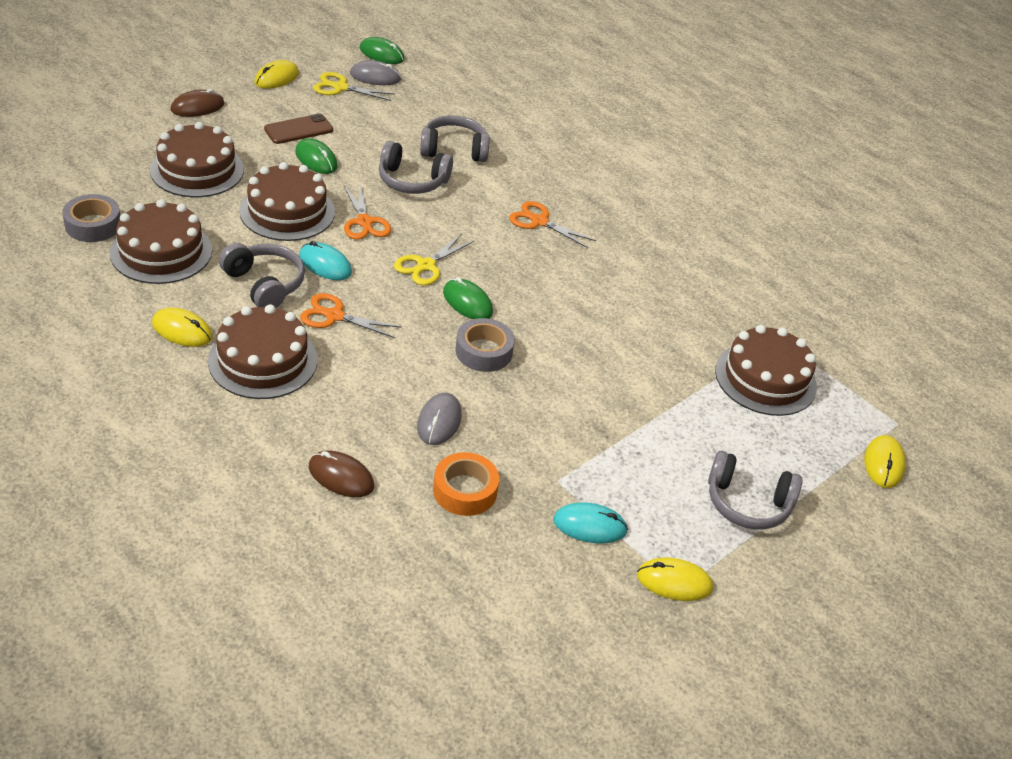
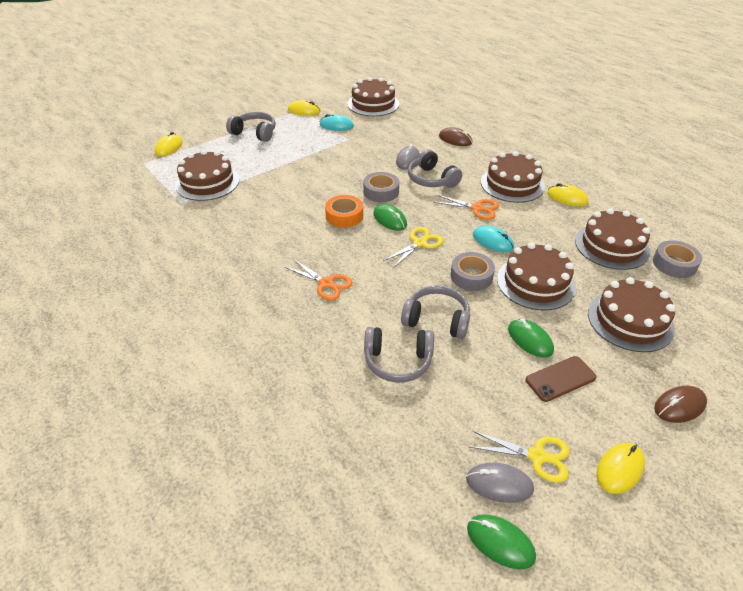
camera: 170 degrees left, 0 degrees up
grey headphones [219,243,305,308] -> grey headphones moved to [408,149,462,188]
orange scissors [344,184,391,240] -> grey tape [450,252,495,291]
orange tape [433,452,499,516] -> orange tape moved to [325,195,363,228]
none -> brown cake [347,77,399,116]

